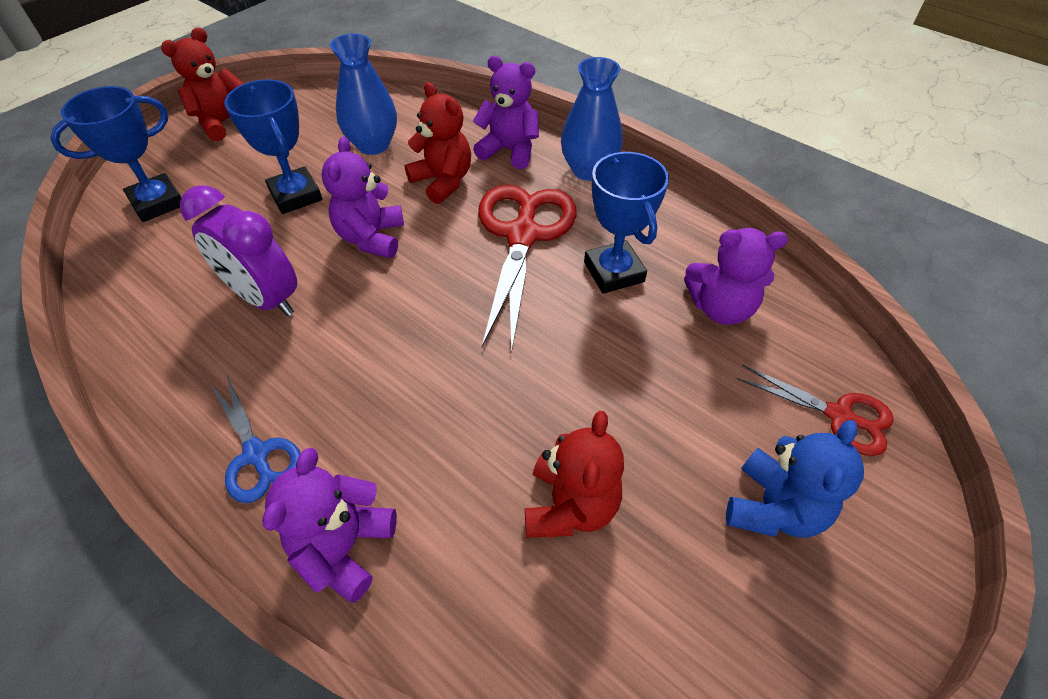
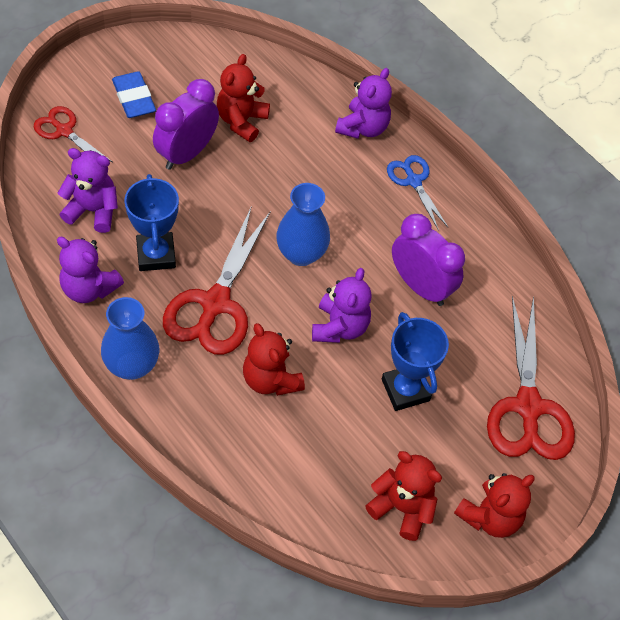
camera: 175 degrees left, 5 degrees up
blue trophy [50,86,181,222] -> red scissors [487,296,575,460]
blue vase [330,34,397,155] -> blue vase moved to [276,183,330,266]
purple teddy bear [473,56,539,169] -> purple teddy bear moved to [57,237,124,303]
blue teddy bear [726,420,864,537] -> blue eraser [112,71,156,118]
none -> purple clock [153,79,219,170]
none -> red teddy bear [365,451,442,541]

